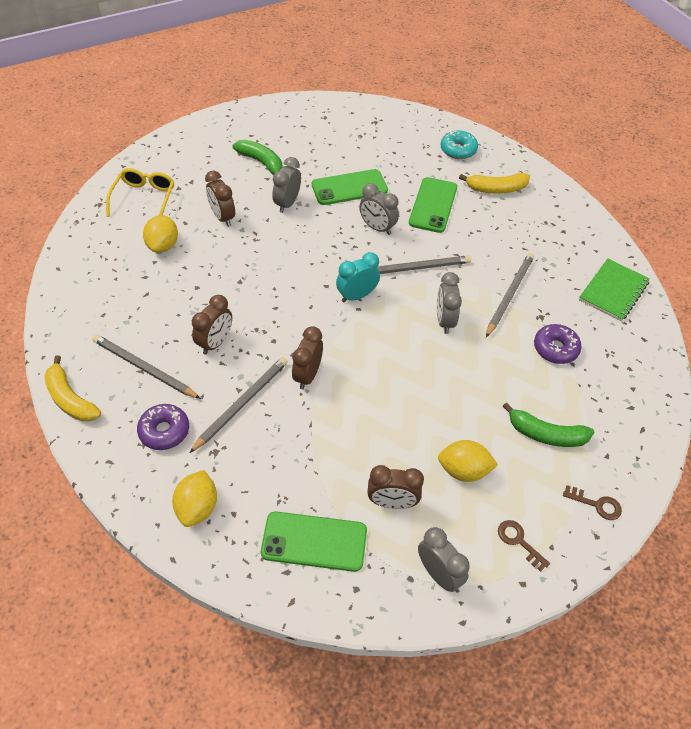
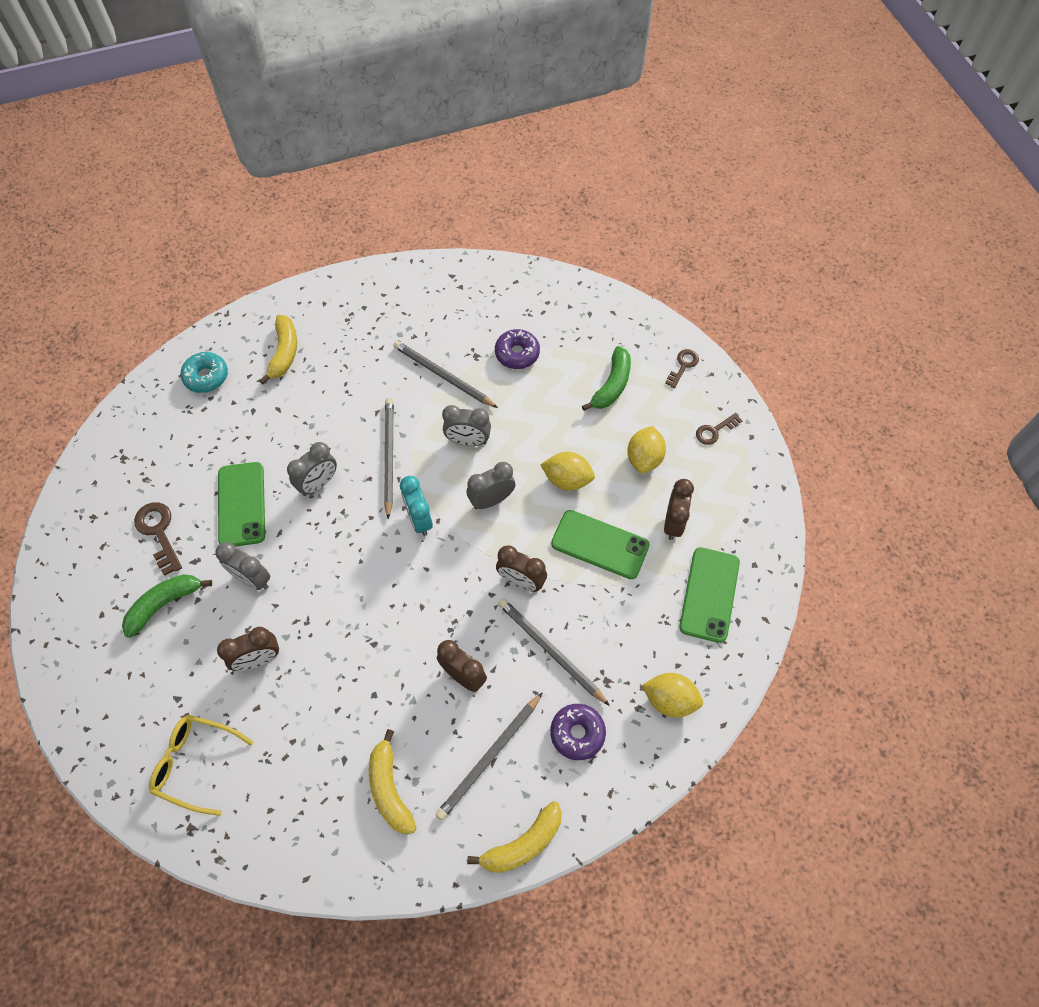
camera: 80 degrees left, 10 degrees up
yellow lemon [143,215,178,253] -> yellow lemon moved to [540,452,595,491]
green phone [409,177,457,233] -> green phone moved to [551,510,650,579]
grey clock [418,527,470,592] -> grey clock moved to [467,462,515,509]
green notebook [579,258,650,321] -> none
none -> brown key [134,502,182,576]
none -> yellow banana [369,729,416,834]

